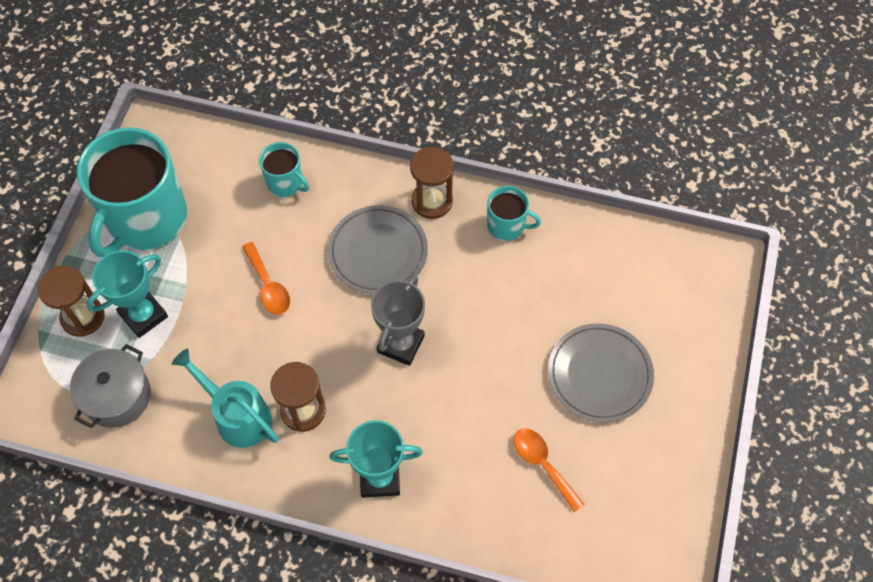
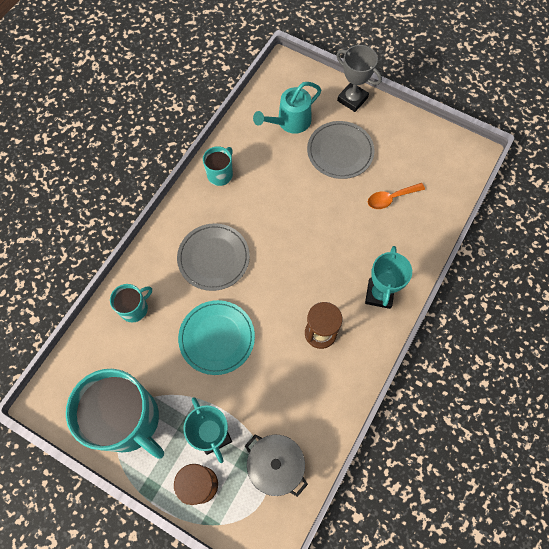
camera: 75 degrees left, 5 degrees up
turquoise watering can [172,349,278,448] -> turquoise watering can moved to [253,82,321,134]
orange spoon [242,242,290,315] -> turquoise plate [178,300,255,375]
grey trophy [371,275,425,366] -> grey trophy moved to [336,45,382,112]
brown hourglass [410,147,454,219] -> none

